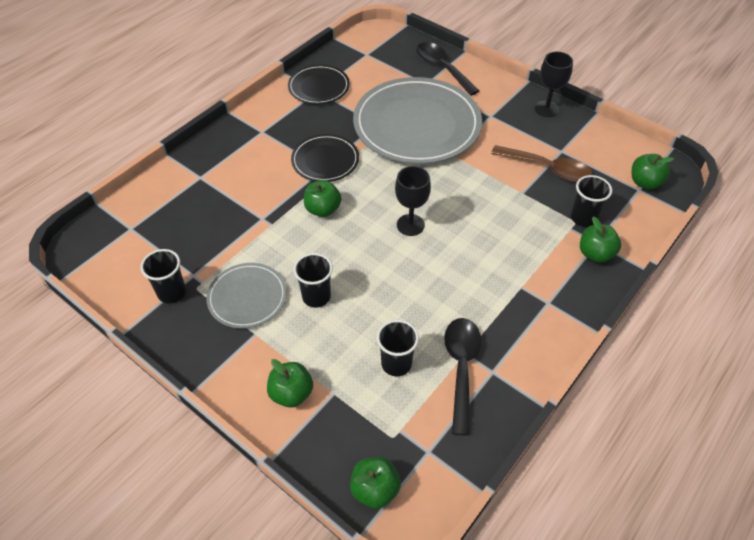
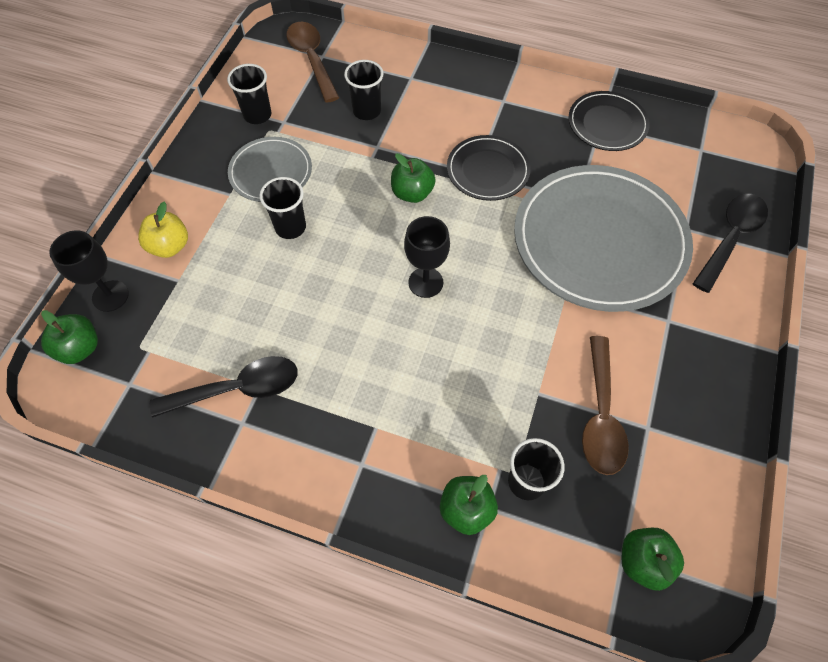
camera: 70 degrees right, 10 degrees up
green apple [267,359,313,408] -> yellow apple [138,202,188,258]
black cup [377,320,419,376] -> black cup moved to [344,60,384,120]
black goblet [535,52,573,117] -> black goblet moved to [49,230,129,312]
none -> brown spoon [286,21,339,103]

